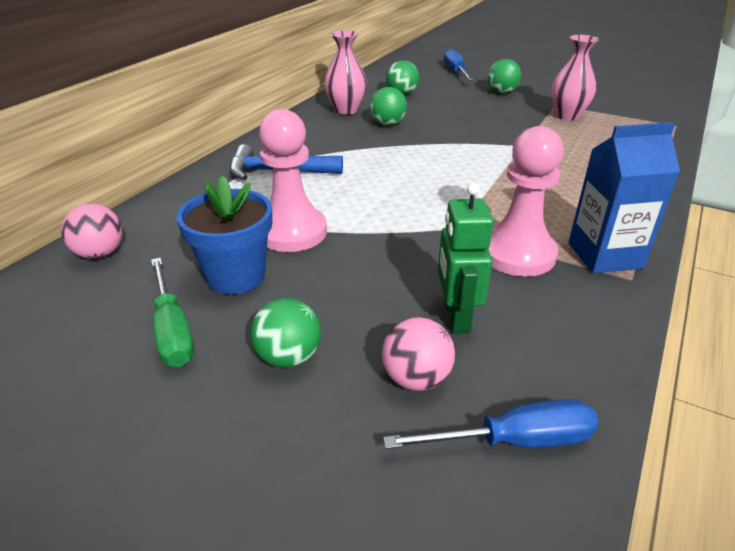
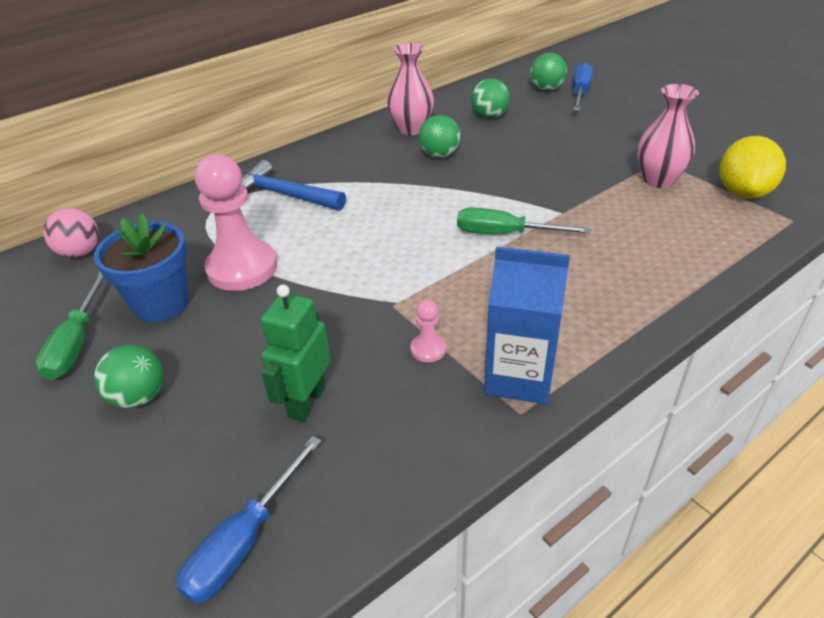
camera: 25 degrees right, 5 degrees up
pink ball [382,317,455,391] -> none
blue screwdriver [384,399,599,449] -> blue screwdriver turned 105 degrees clockwise [176,436,321,604]
green ball [488,59,521,94] -> green ball moved to [530,53,567,91]
pink pawn [488,126,564,277] -> pink pawn [410,299,446,362], size x0.44
none -> green screwdriver [457,207,590,234]
none -> yellow lemon [719,136,786,199]

